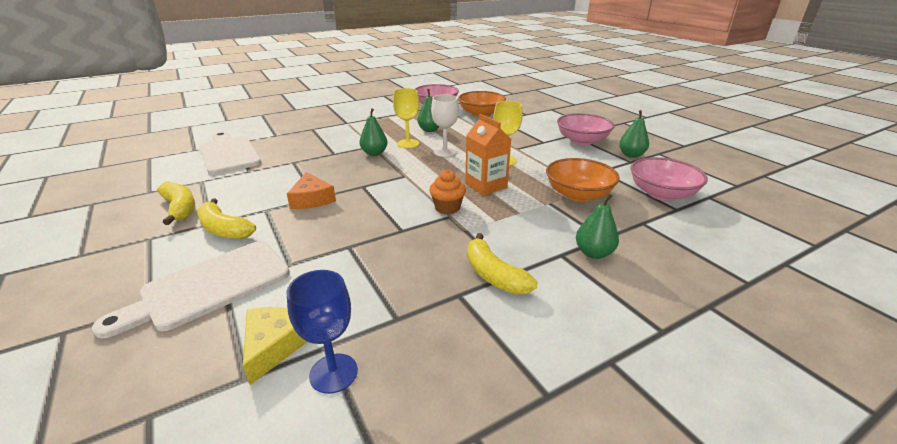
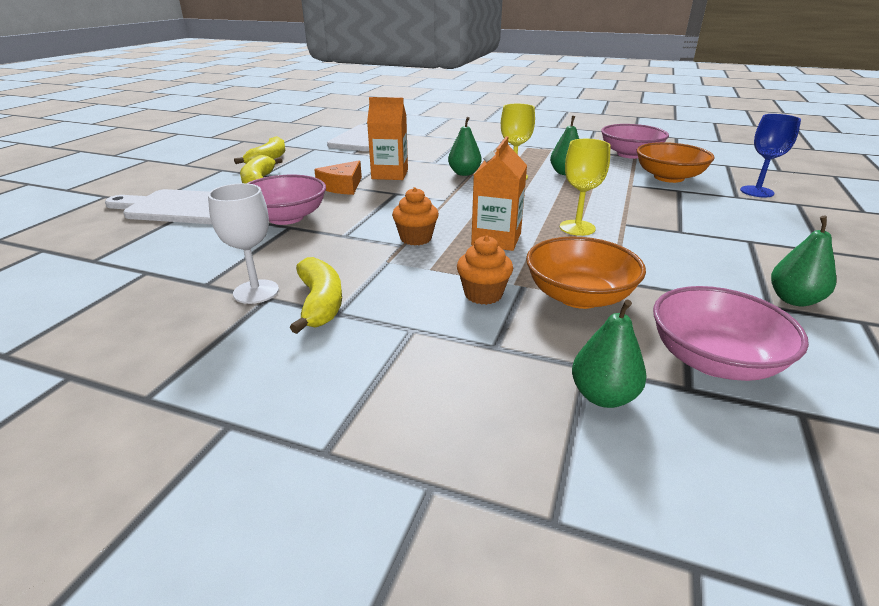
camera: 50 degrees right, 0 degrees up
yellow cheese [243,307,307,385] -> none
blue goblet [287,270,358,394] -> blue goblet moved to [740,114,801,198]
white goblet [431,95,459,157] -> white goblet moved to [208,183,279,304]
yellow banana [467,233,538,294] -> yellow banana turned 150 degrees clockwise [290,257,342,334]
pink bowl [557,113,614,145] -> pink bowl moved to [248,175,326,225]
green pear [576,194,619,259] -> green pear moved to [572,300,647,408]
none -> orange carton [367,97,408,180]
none -> orange cupcake [457,235,513,305]

